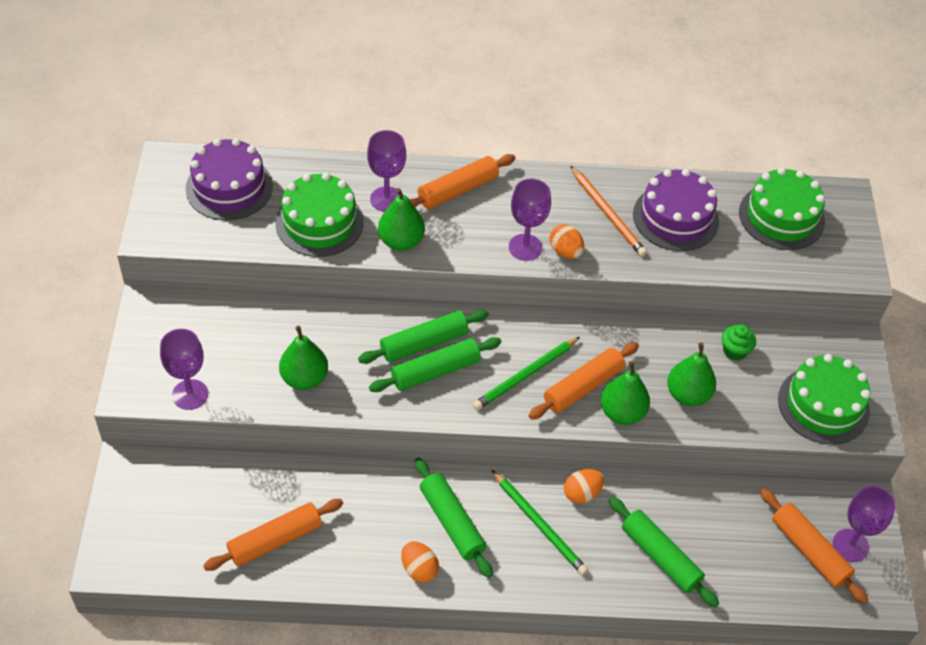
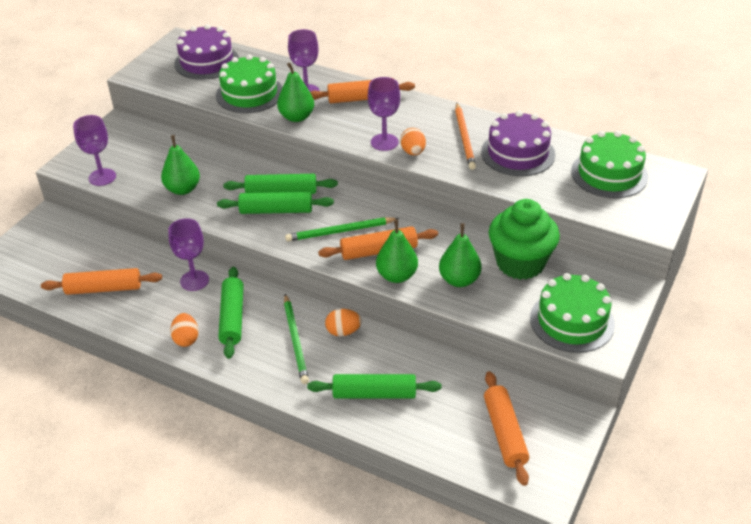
camera: 30 degrees right, 10 degrees down
green rolling pin [609,497,719,608] -> green rolling pin turned 75 degrees counterclockwise [307,374,441,398]
green cupcake [722,325,756,361] -> green cupcake [489,199,560,280], size x2.27
purple goblet [832,486,896,562] -> purple goblet moved to [168,218,209,291]

